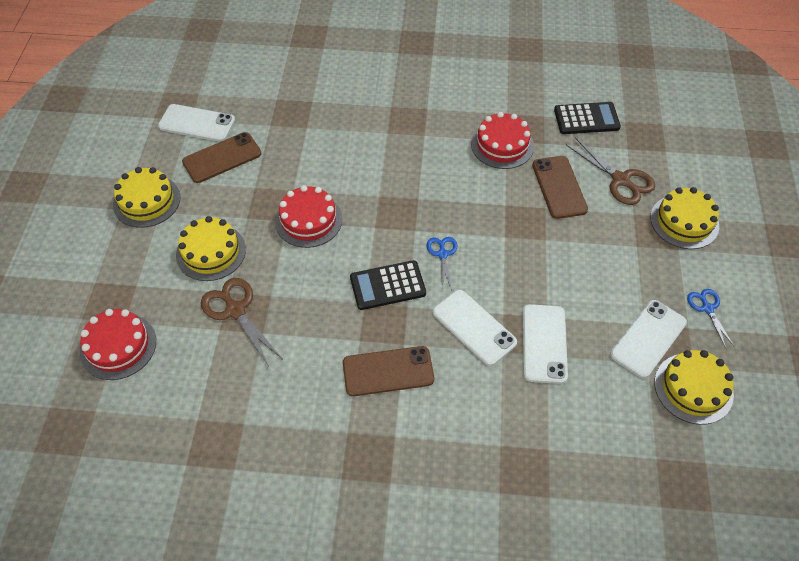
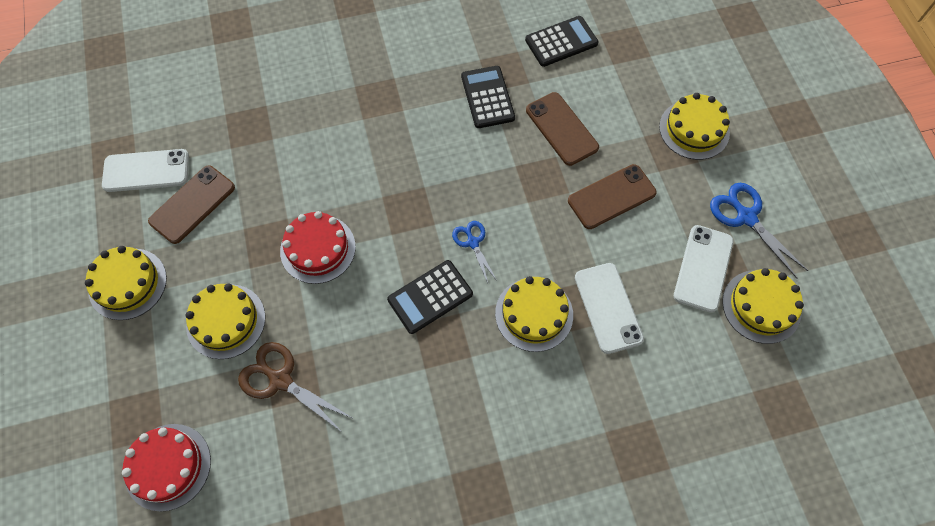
camera: 20 degrees left, 10 degrees up
brown phone [343,346,434,396] -> brown phone moved to [568,164,657,229]
white phone [433,290,517,366] -> yellow cake [495,276,573,352]
red cake [471,112,534,169] -> black calculator [461,66,515,128]
brown scissors [566,137,655,205] -> none
blue scissors [687,289,735,348] -> blue scissors [710,183,808,279], size x1.63

